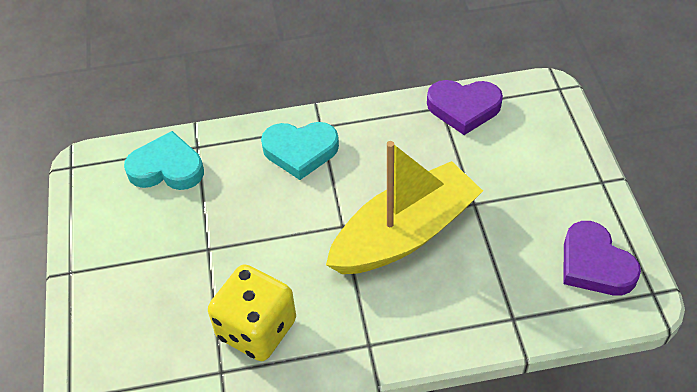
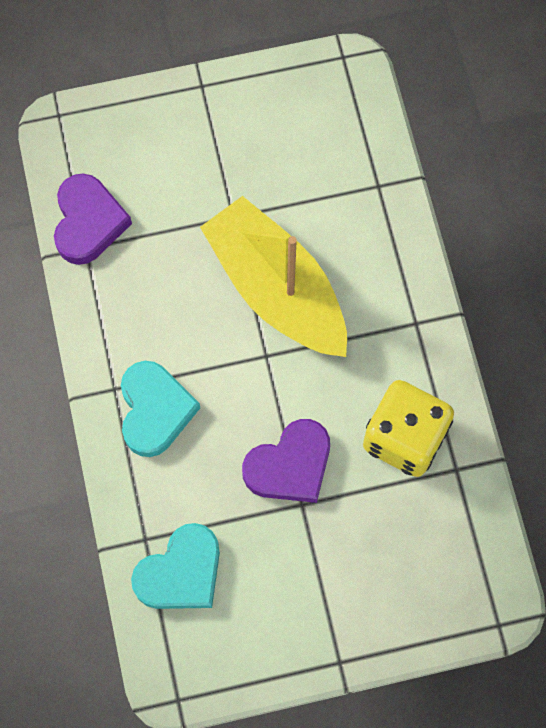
camera: 95 degrees left, 20 degrees up
turquoise heart [124,131,204,190] -> turquoise heart turned 135 degrees counterclockwise [131,523,220,609]
purple heart [564,221,641,295] -> purple heart moved to [242,419,330,503]

